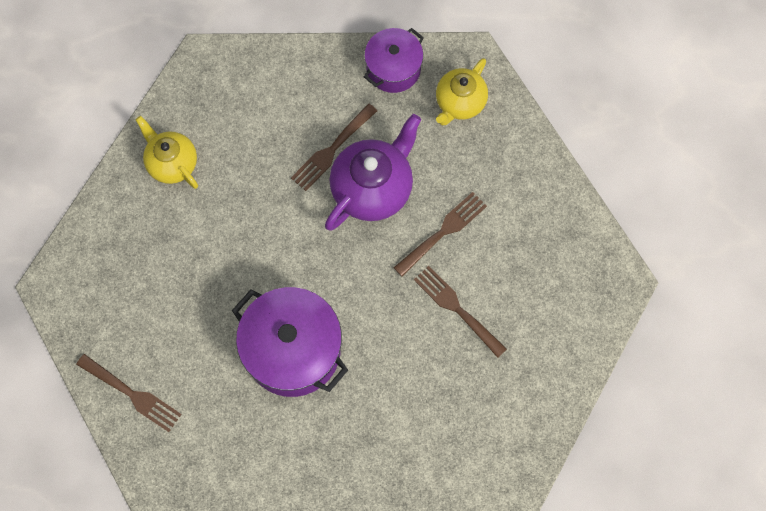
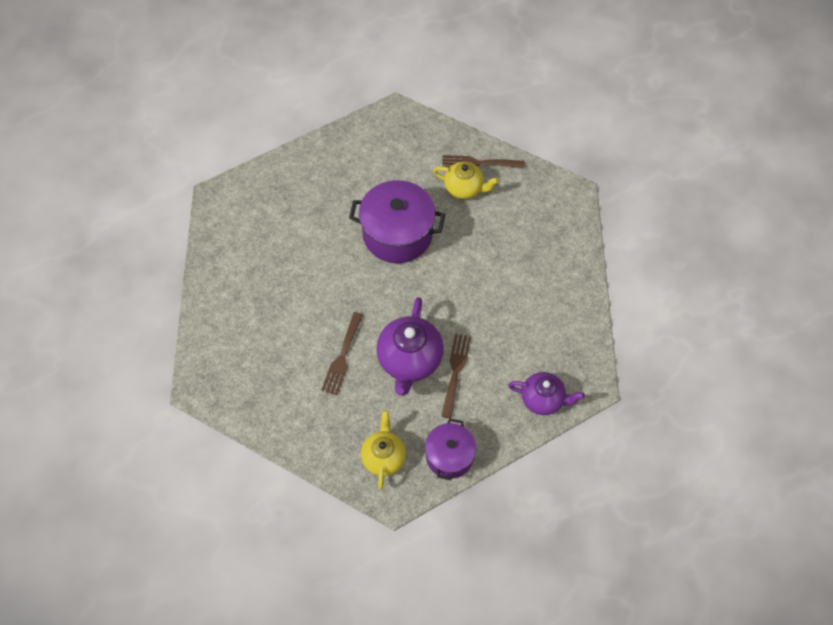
camera: 150 degrees right, 10 degrees down
yellow teapot [136,116,198,189] -> yellow teapot moved to [433,162,499,199]
brown fork [414,266,507,358] -> none
none -> purple teapot [508,372,585,415]

